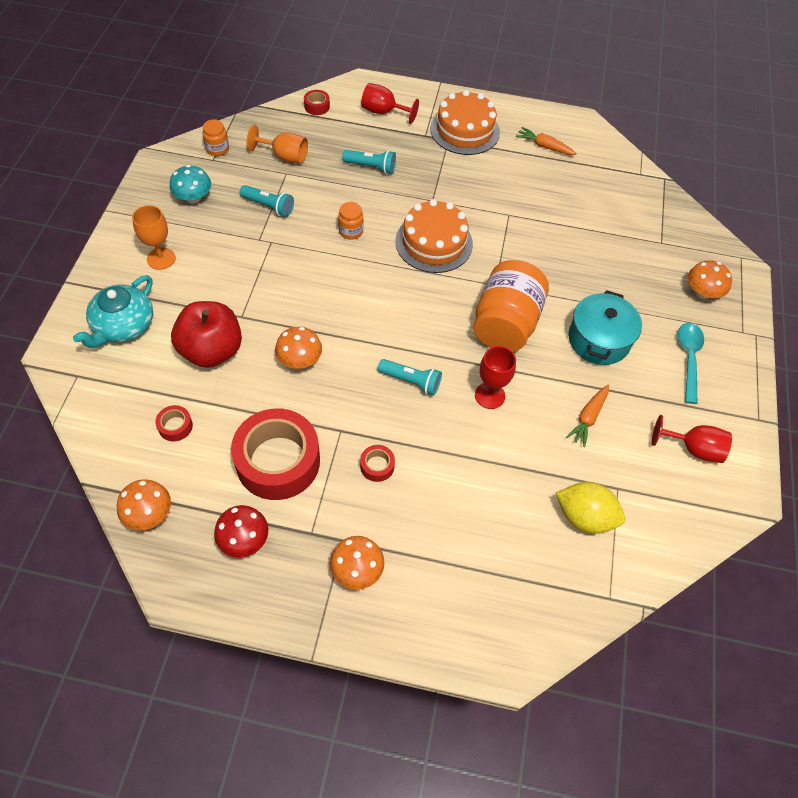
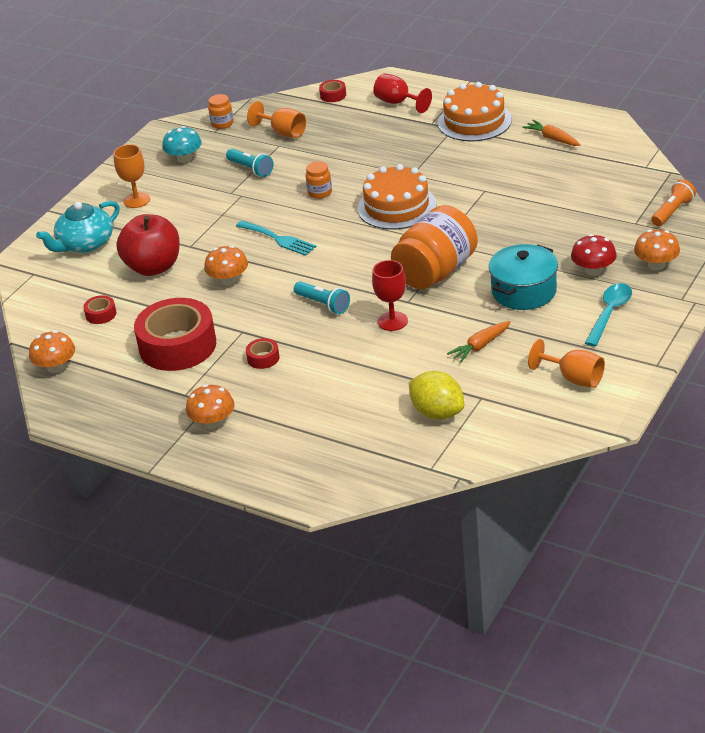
camera: 25 degrees right, 20 degrees down
red mushroom [214,505,268,558] -> red mushroom moved to [571,234,617,276]
turquoise flashlight [342,150,396,174] -> none
red goblet [652,415,732,463] -> orange goblet [528,339,605,388]
none -> turquoise fork [236,221,317,256]
none -> orange flashlight [651,179,696,226]

